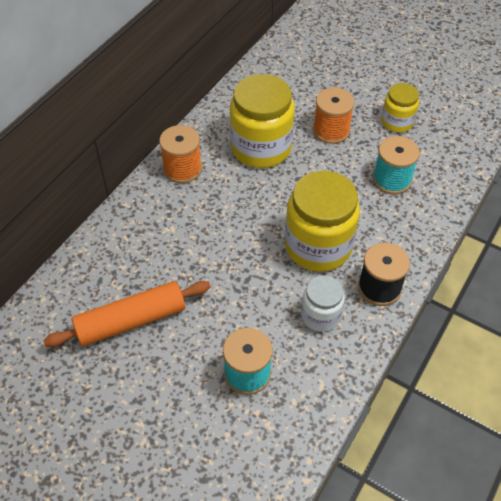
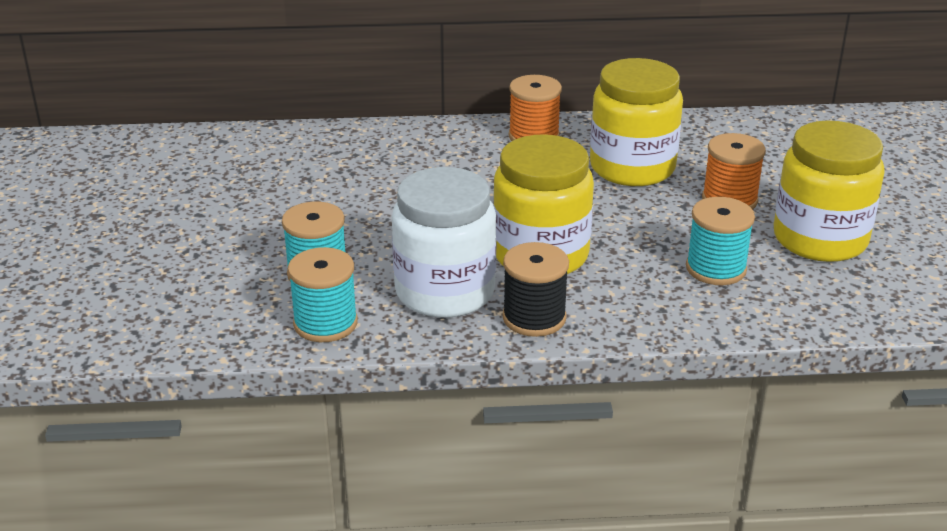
camera: 55 degrees right, 20 degrees down
orange rolling pin [43,281,211,347] -> none
white jar [301,275,345,332] -> white jar [392,167,497,318], size x1.82
yellow jar [381,83,419,133] -> yellow jar [774,121,885,262], size x1.82
none -> turquoise spool [288,247,358,342]

